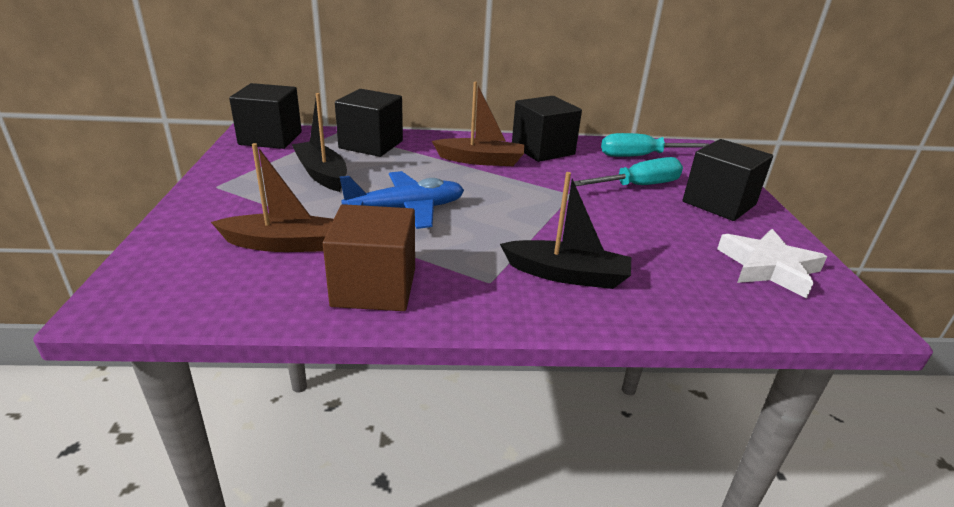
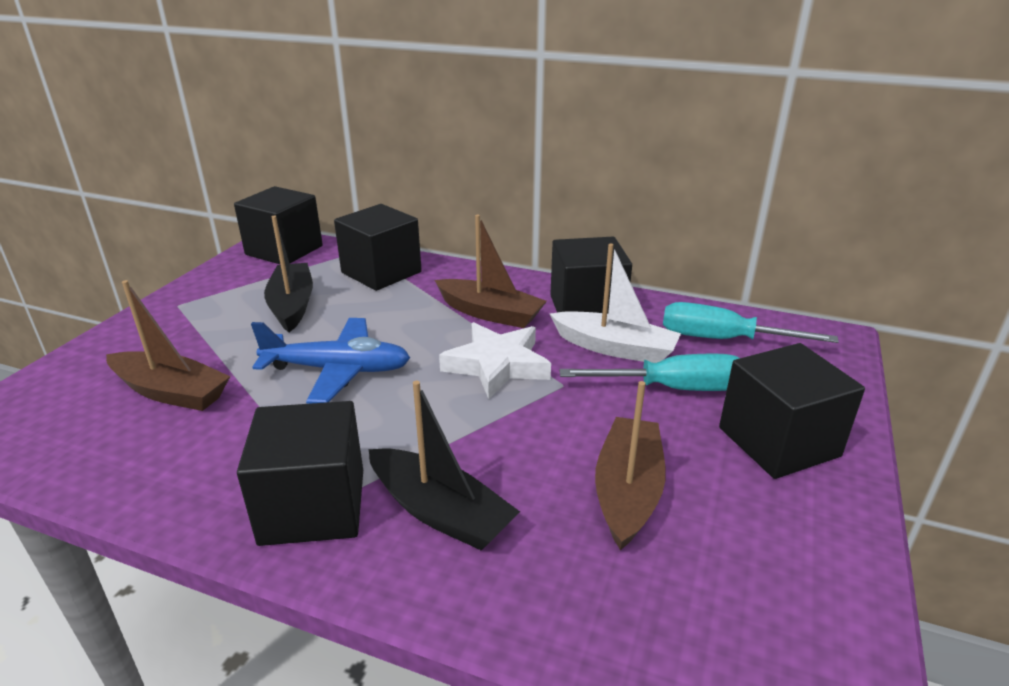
camera: 25 degrees right, 0 degrees up
brown cube [323,204,415,311] -> none
white star [717,229,827,299] -> white star moved to [439,322,551,399]
none -> black cube [237,401,363,546]
none -> white boat [550,243,681,363]
none -> brown boat [595,381,666,551]

